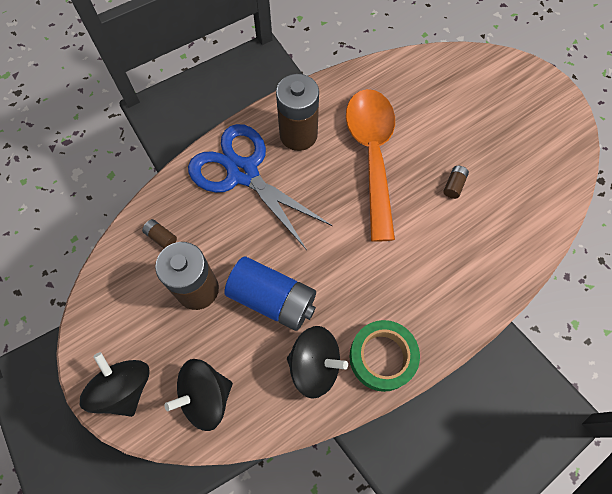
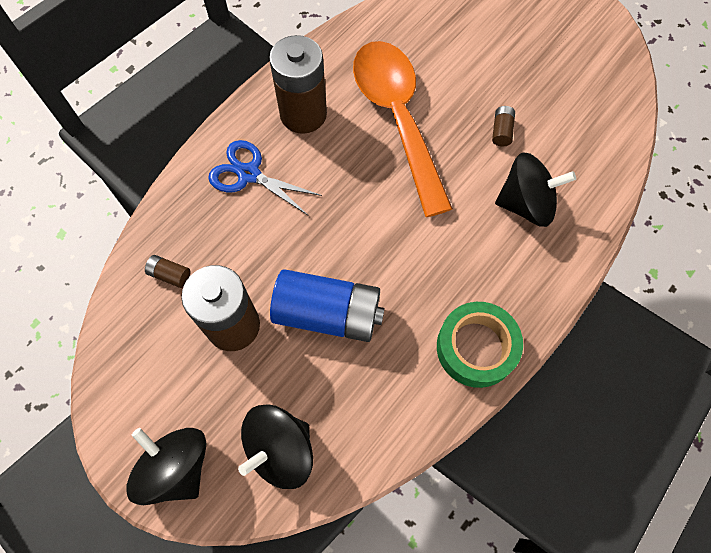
camera: 15 degrees left, 0 degrees up
blue scissors [188,124,333,250] -> blue scissors [208,140,322,216], size x0.59
black spinning top [287,326,348,399] -> black spinning top moved to [495,152,576,227]

